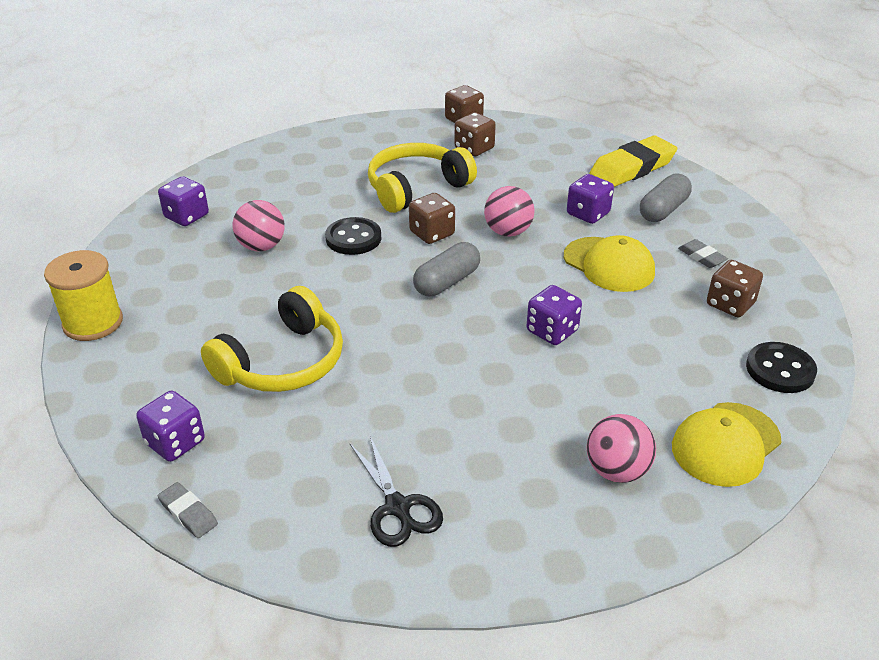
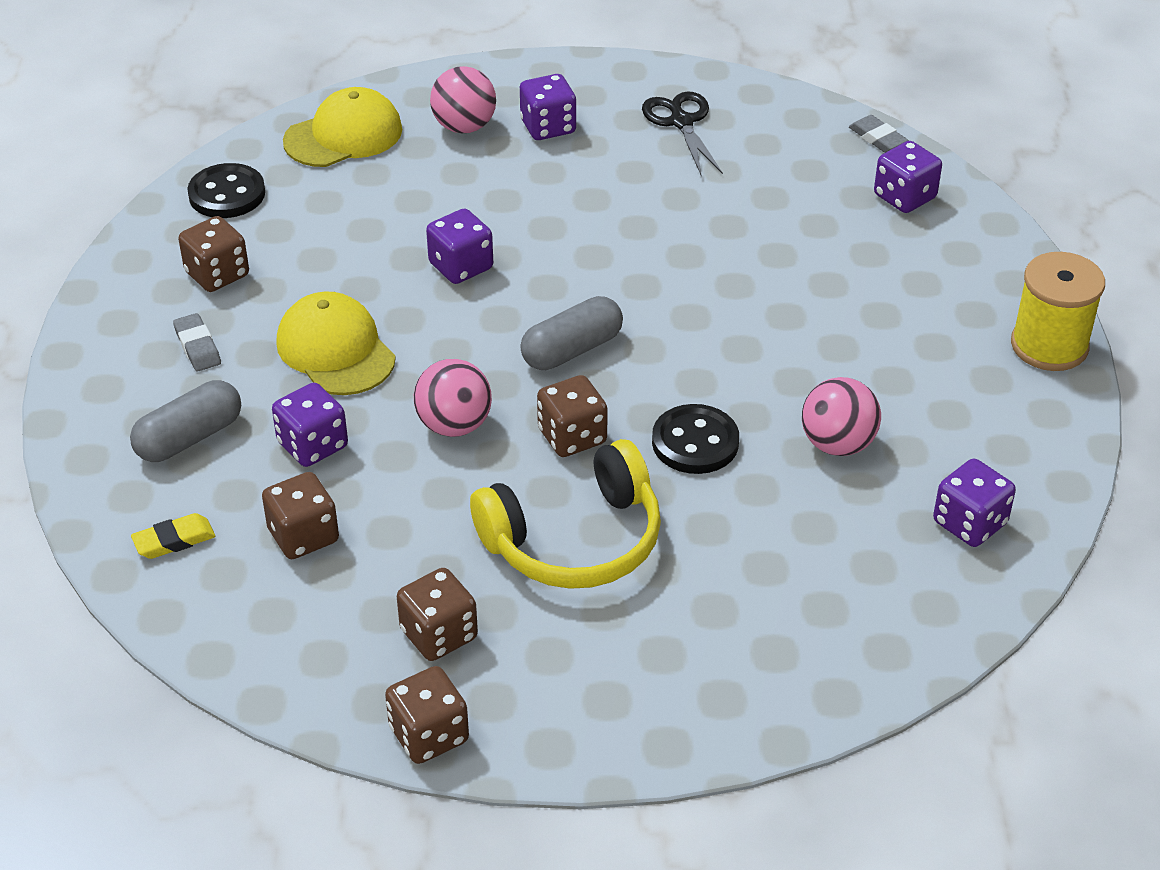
camera: 170 degrees left, 5 degrees up
yellow headphones [201,286,343,392] -> none
yellow eraser [589,135,677,187] -> yellow eraser [131,513,215,559], size x0.48
none -> brown dice [262,472,339,559]
none -> purple dice [520,74,576,140]

